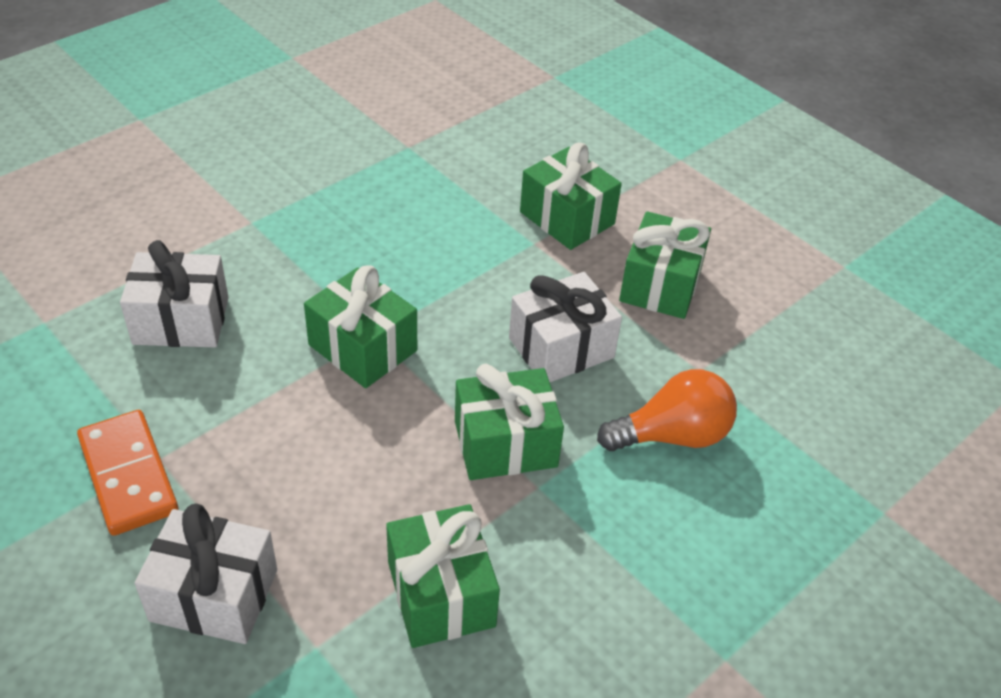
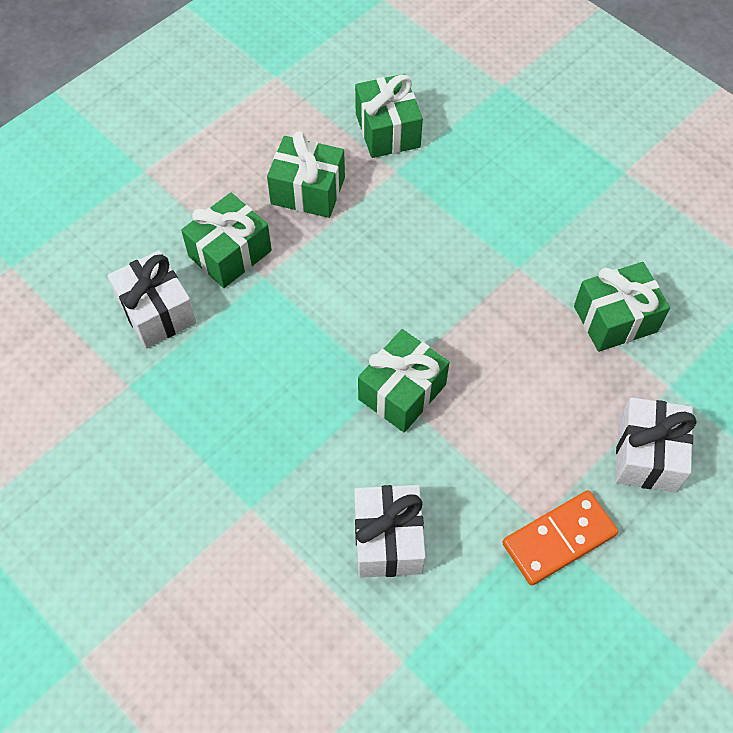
camera: 90 degrees left, 15 degrees up
green gift [455,364,564,480] -> green gift moved to [355,74,423,158]
white gift [509,272,622,382] -> white gift moved to [108,250,197,349]
orange light bulb [597,369,737,451] -> none

